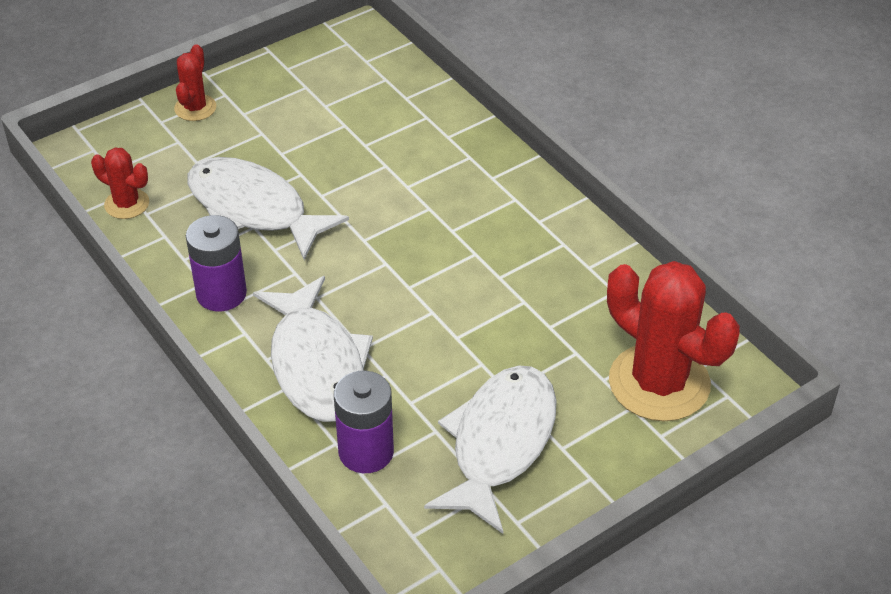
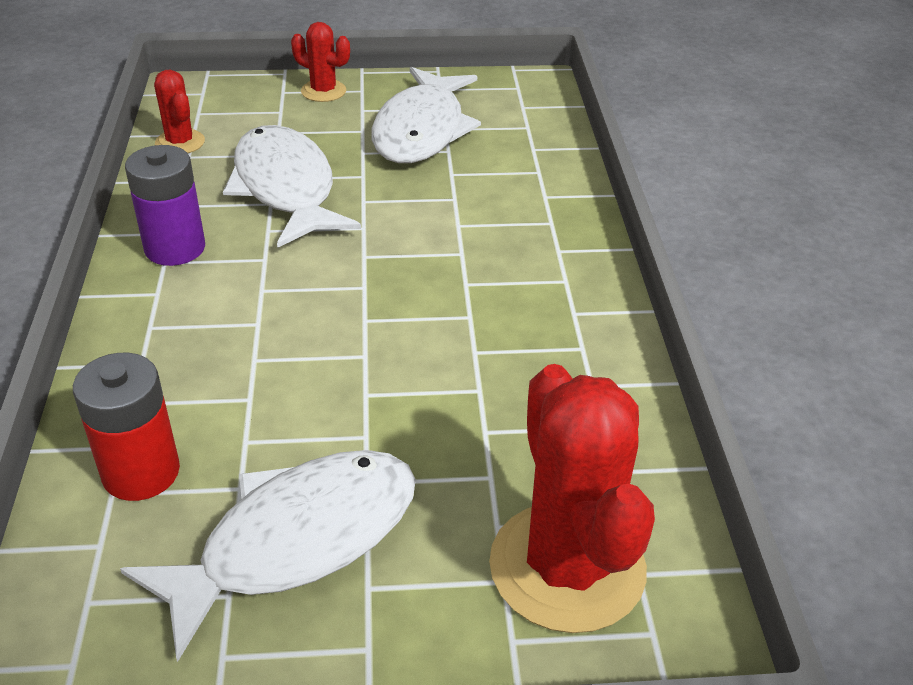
camera: 30 degrees right, 5 degrees down
red cactus [174,44,216,121] -> red cactus turned 75 degrees clockwise [291,22,350,102]
white fish [253,276,373,422] -> white fish moved to [371,67,481,163]
purple battery [334,371,394,473] -> red battery [73,353,180,501]

